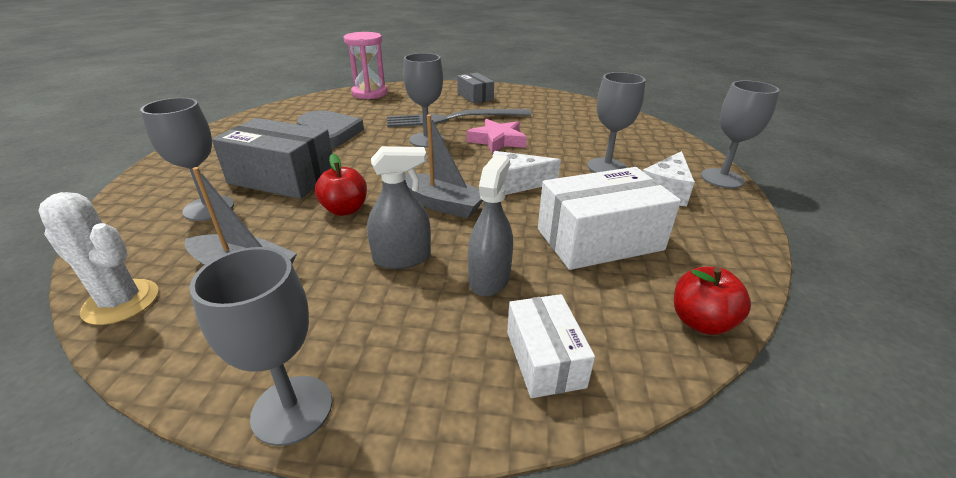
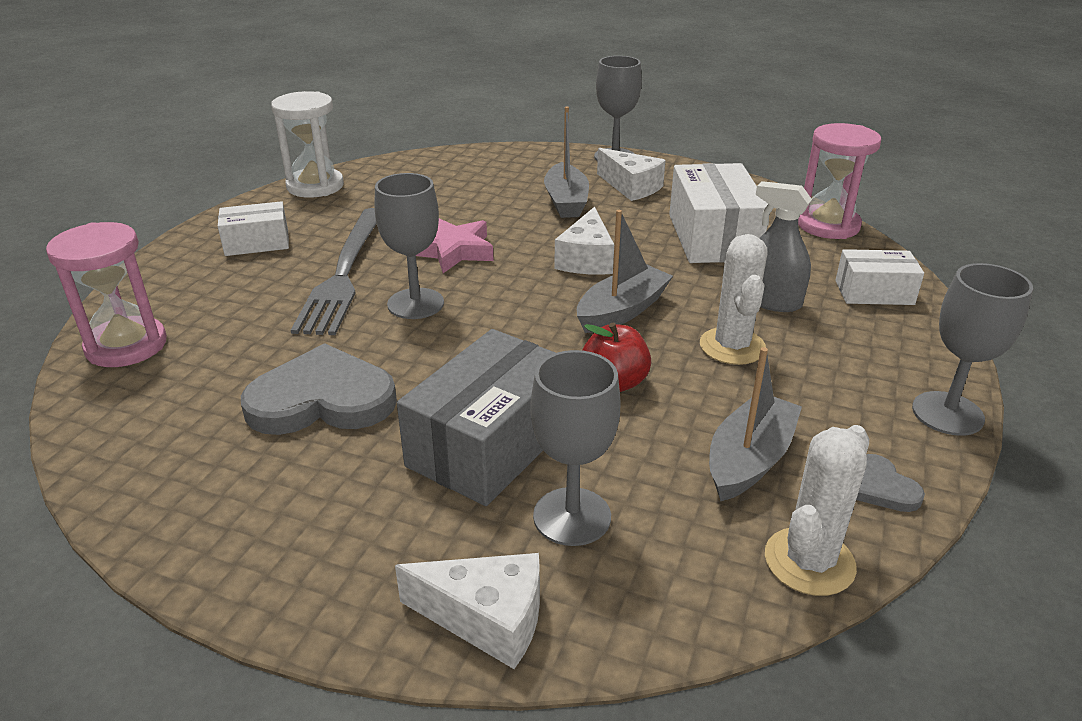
camera: 75 degrees left, 0 degrees up
grey spray bottle [367,146,431,269] -> white cactus [700,234,767,365]
grey box [457,73,494,104] -> white box [218,201,289,256]
grey goblet [587,72,645,173] -> grey boat [544,106,589,218]
red apple [674,267,751,335] -> pink hourglass [798,123,881,239]
none -> white hourglass [271,91,344,198]
none -> white cheese [395,553,540,669]
none -> grey heart [856,454,925,512]

